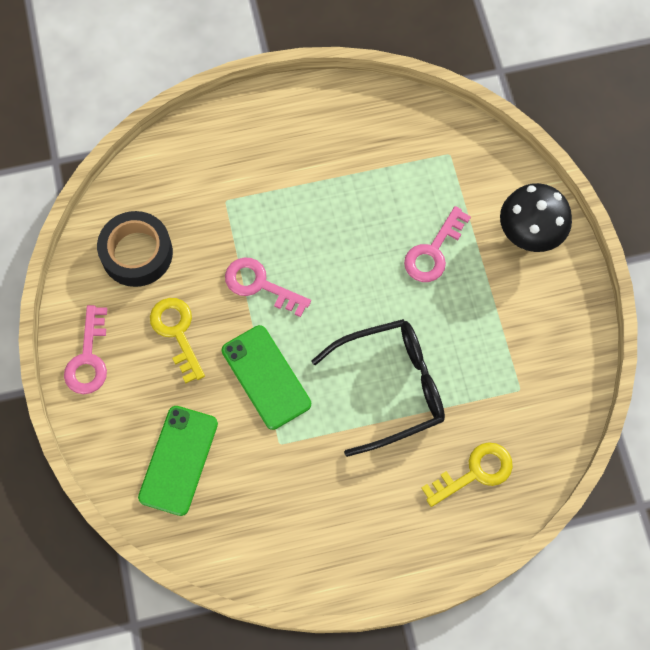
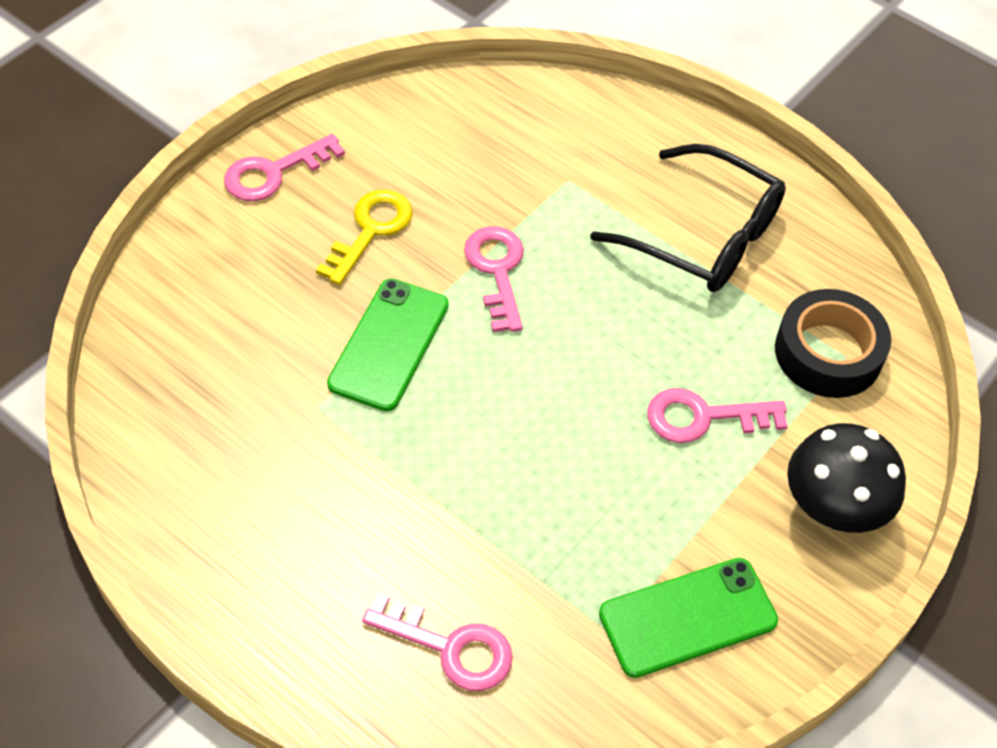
camera: 50 degrees right, 15 degrees down
black tape [97,211,173,287] -> black tape moved to [775,289,891,398]
green phone [138,406,218,516] -> green phone moved to [599,558,778,678]
black glasses [311,319,445,457] -> black glasses moved to [590,144,786,292]
yellow key [421,442,513,507] -> pink key [362,593,513,691]

